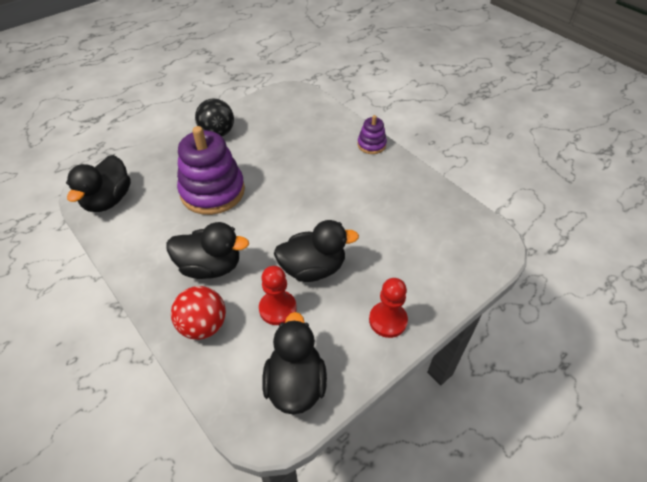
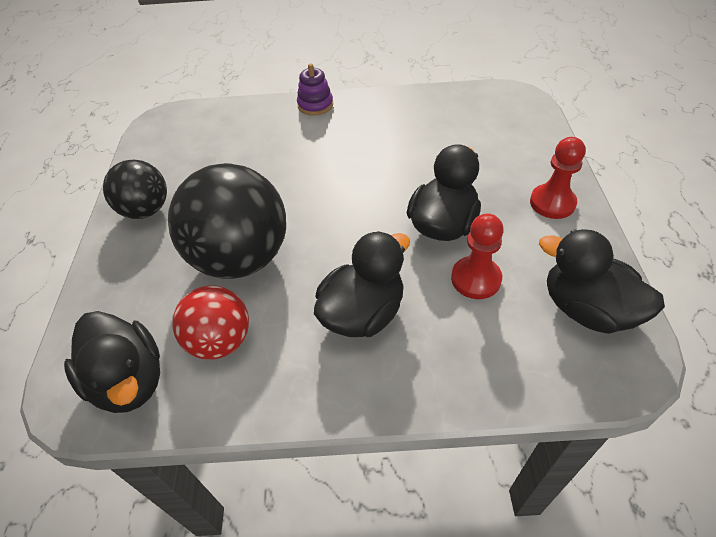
camera: 50 degrees left, 0 degrees up
red ball [171,286,226,340] -> red ball moved to [172,285,249,360]
purple stacking toy [177,126,245,215] -> black ball [168,163,286,279]

